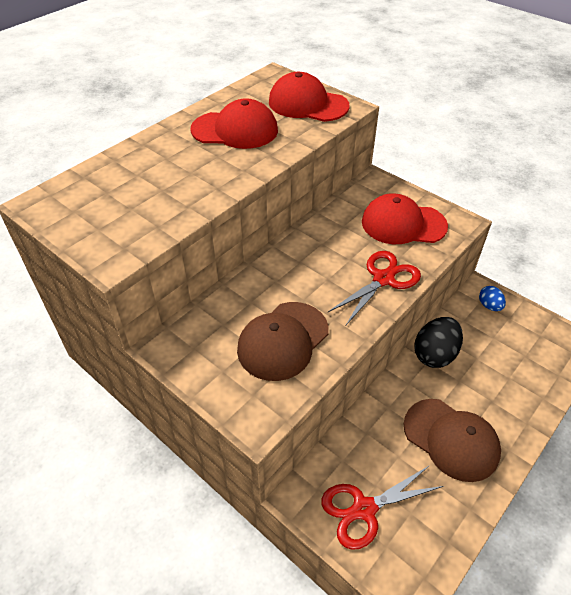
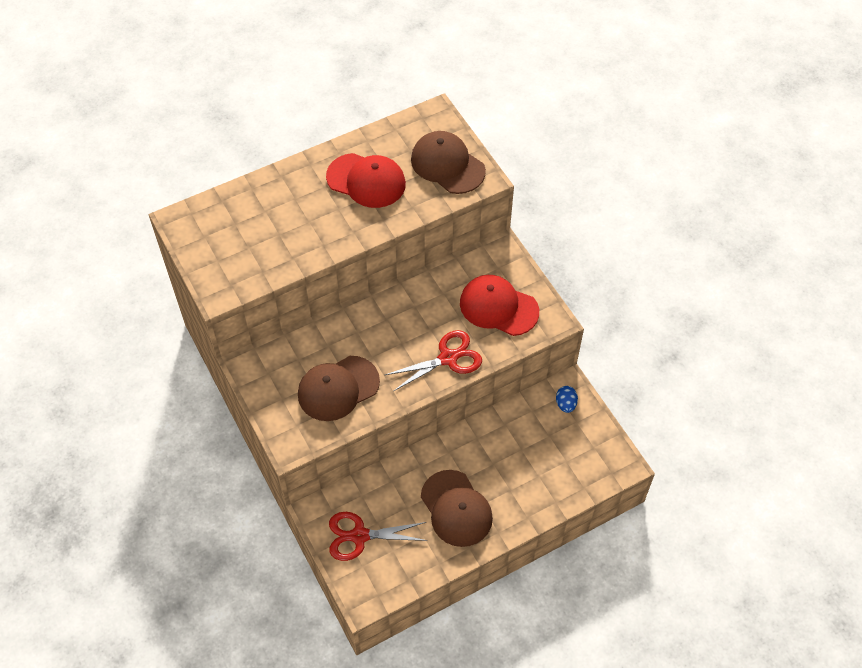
camera: 20 degrees right, 10 degrees up
red cap [269,72,350,122] -> brown cap [411,131,486,194]
black egg [415,317,463,368] -> none

